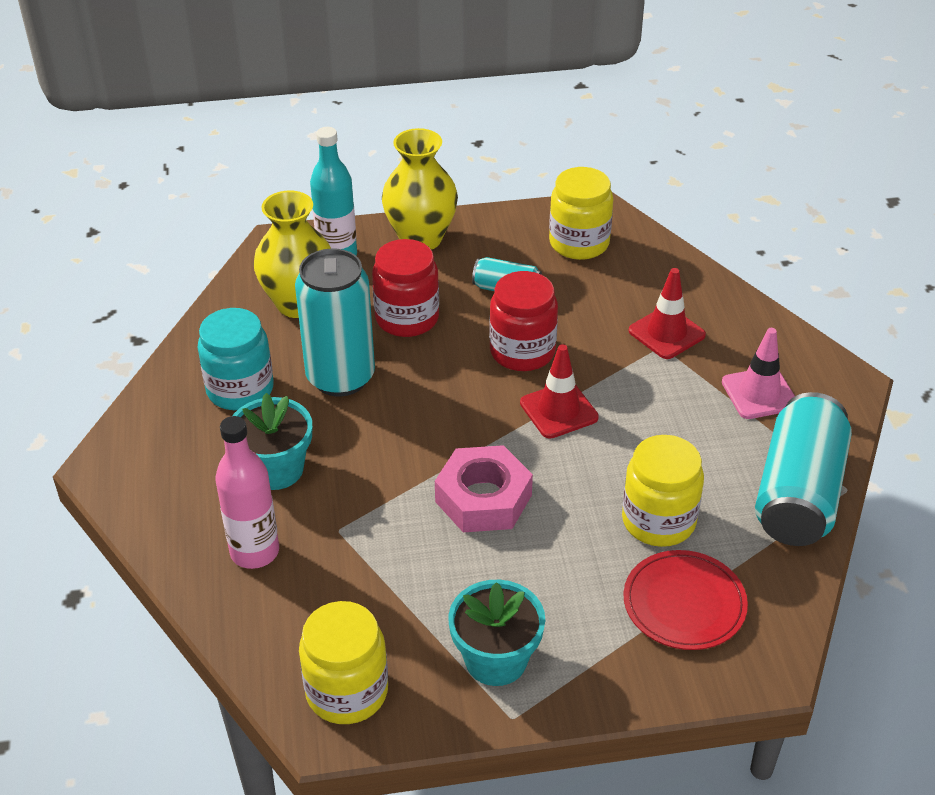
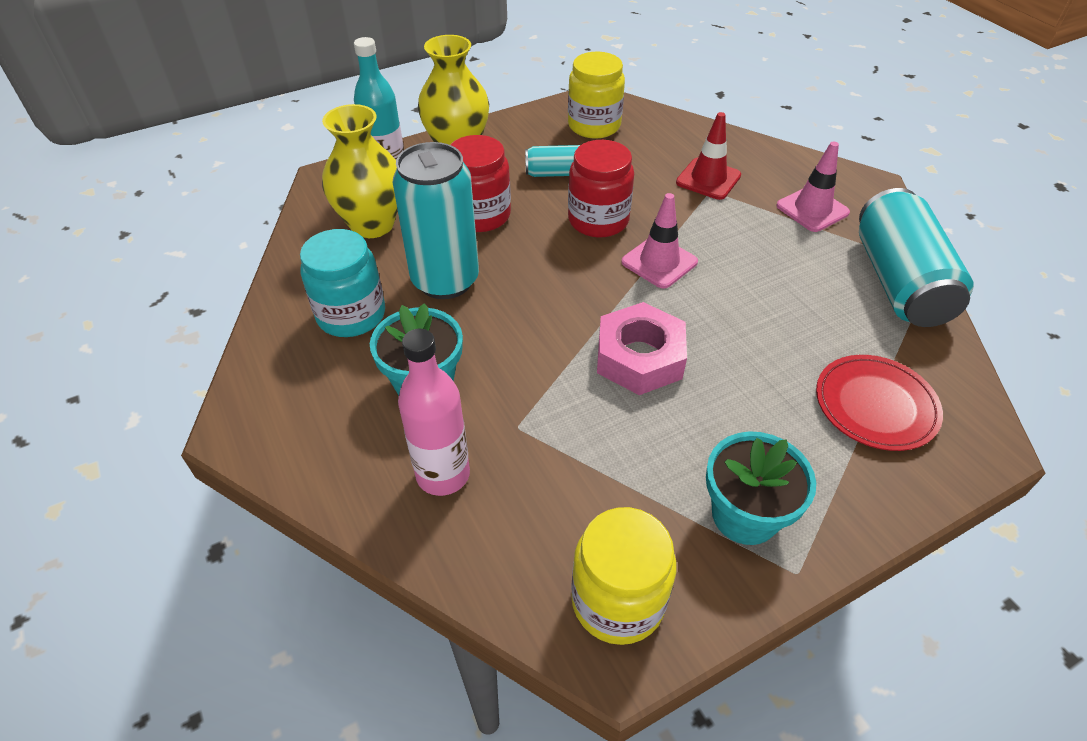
camera: 20 degrees left, 5 degrees up
red traffic cone [520,344,599,439] -> pink traffic cone [621,193,698,289]
yellow jar [622,435,704,547] -> none

